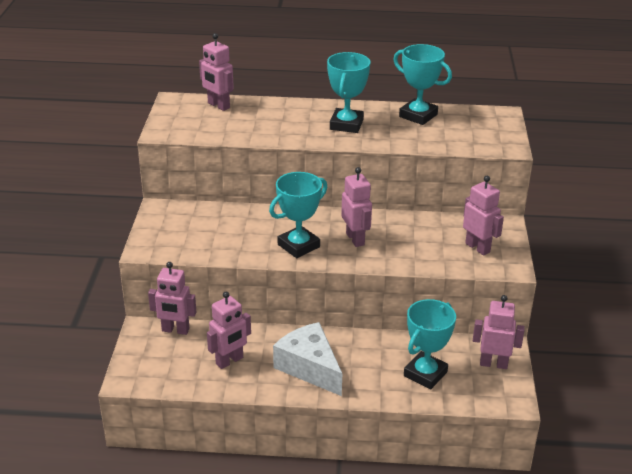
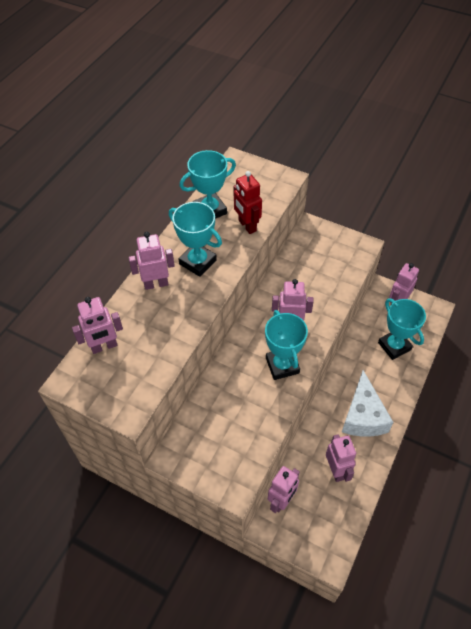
camera: 65 degrees left, 20 degrees up
white cheese [273,322,342,396] -> white cheese turned 75 degrees counterclockwise [342,370,394,437]
pink robot [463,176,504,256] -> pink robot moved to [129,232,175,290]
none -> red robot [233,171,262,234]

